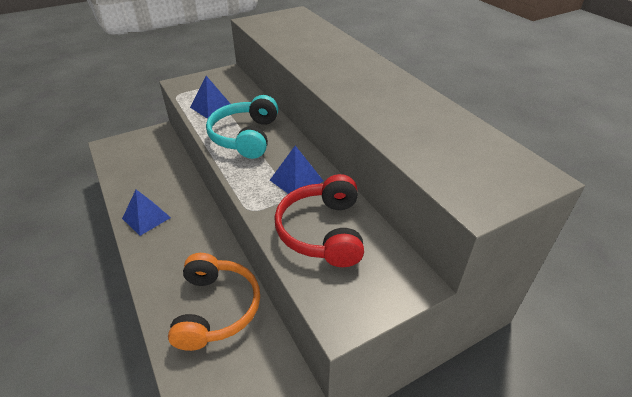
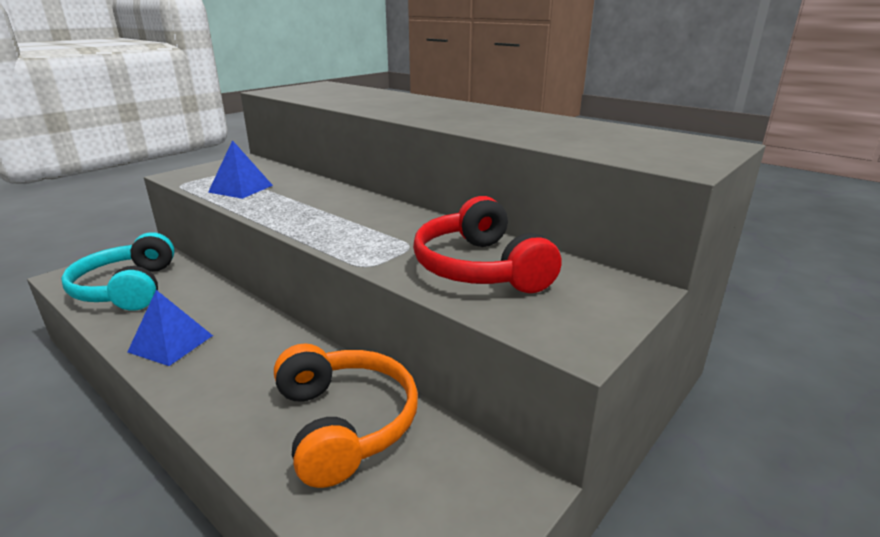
camera: 20 degrees left, 15 degrees down
turquoise headphones [206,95,278,159] -> turquoise headphones moved to [61,232,174,311]
blue pyramid [270,146,323,194] -> none

